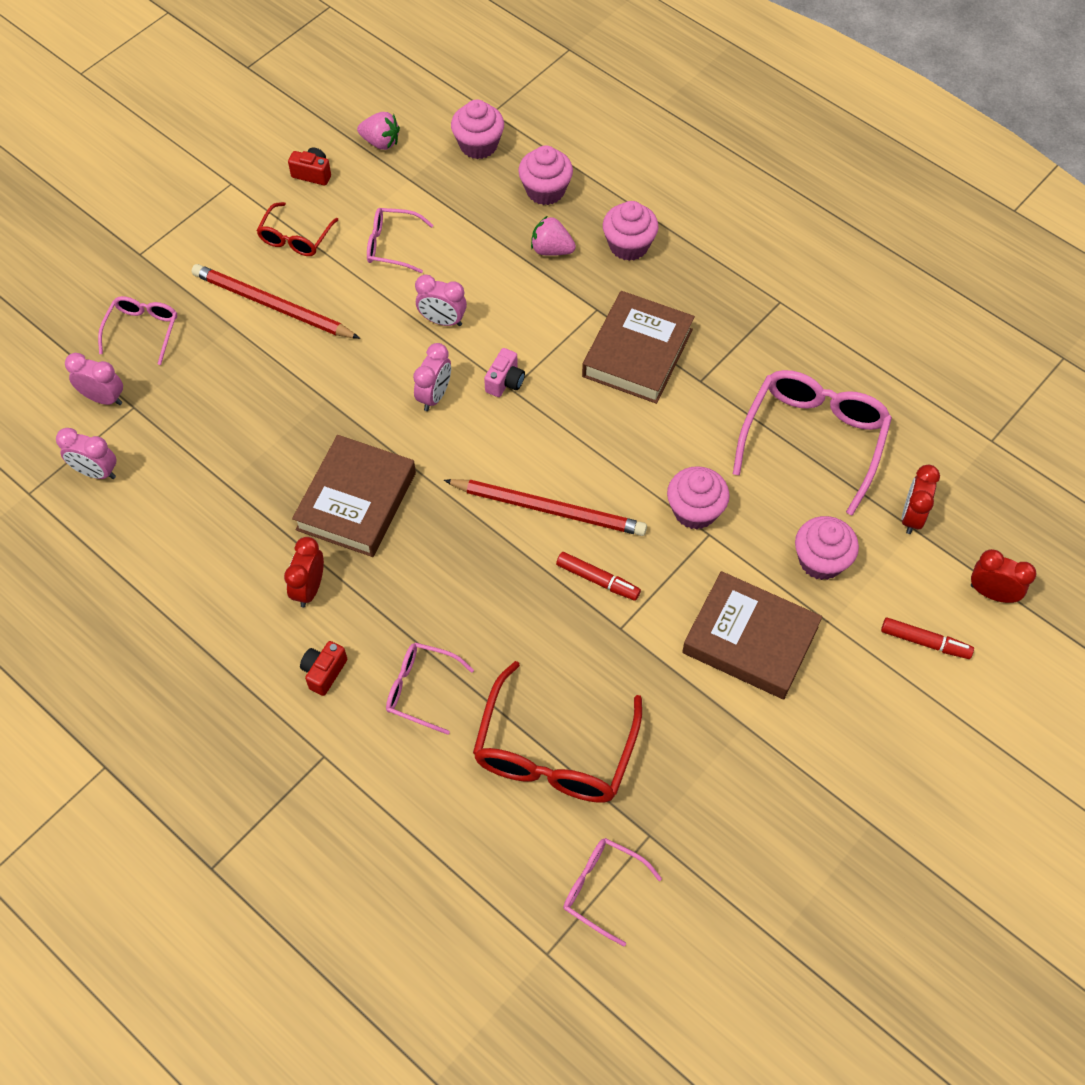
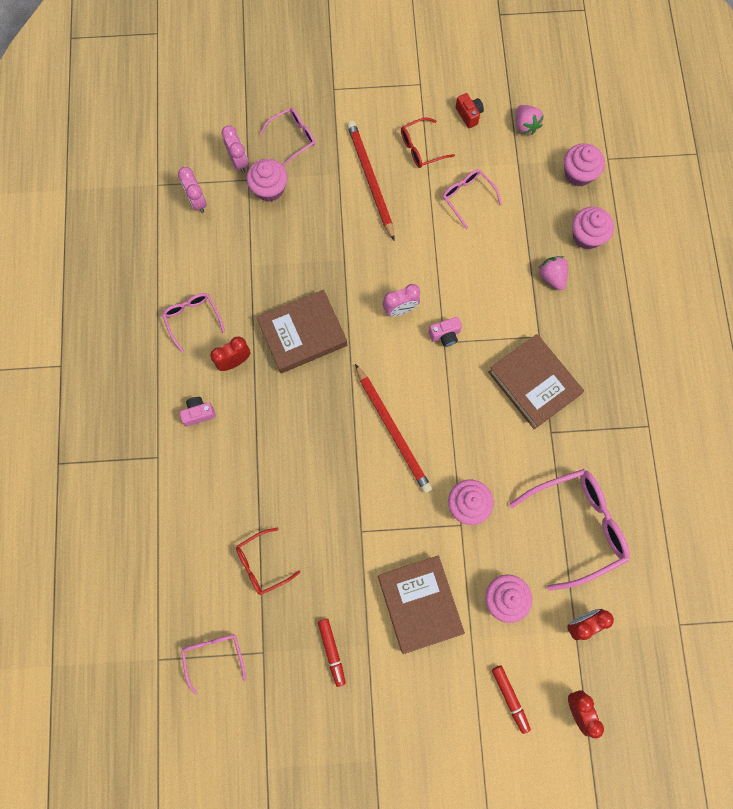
camera: 45 degrees right, 15 degrees up
red camera [300,641,347,696] -> pink camera [180,397,216,426]
pink glasses [386,642,474,735] -> pink glasses moved to [162,293,225,352]
pink clock [415,275,467,326] -> none
red glasses [473,661,642,803] -> red glasses [236,528,300,595], size x0.55
red marker [556,552,641,601] -> red marker moved to [318,619,346,687]
brown book [582,291,695,404] -> brown book turned 75 degrees clockwise [488,334,584,429]
pink cupcake [603,201,659,261] -> pink cupcake moved to [246,159,288,202]

